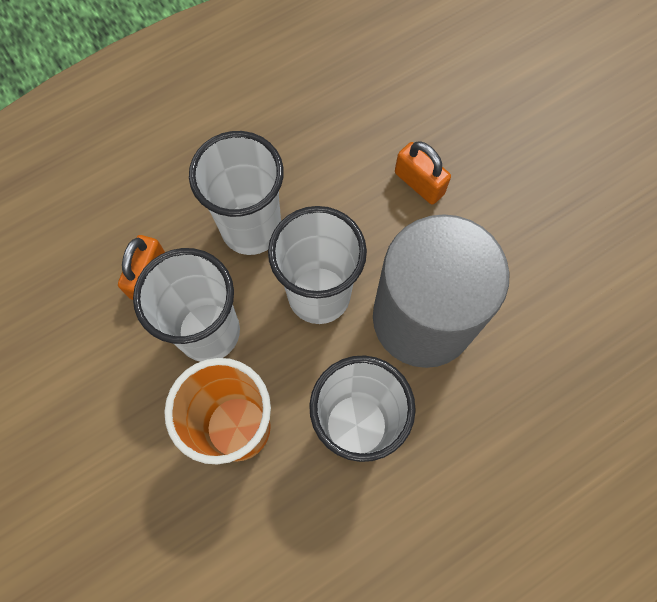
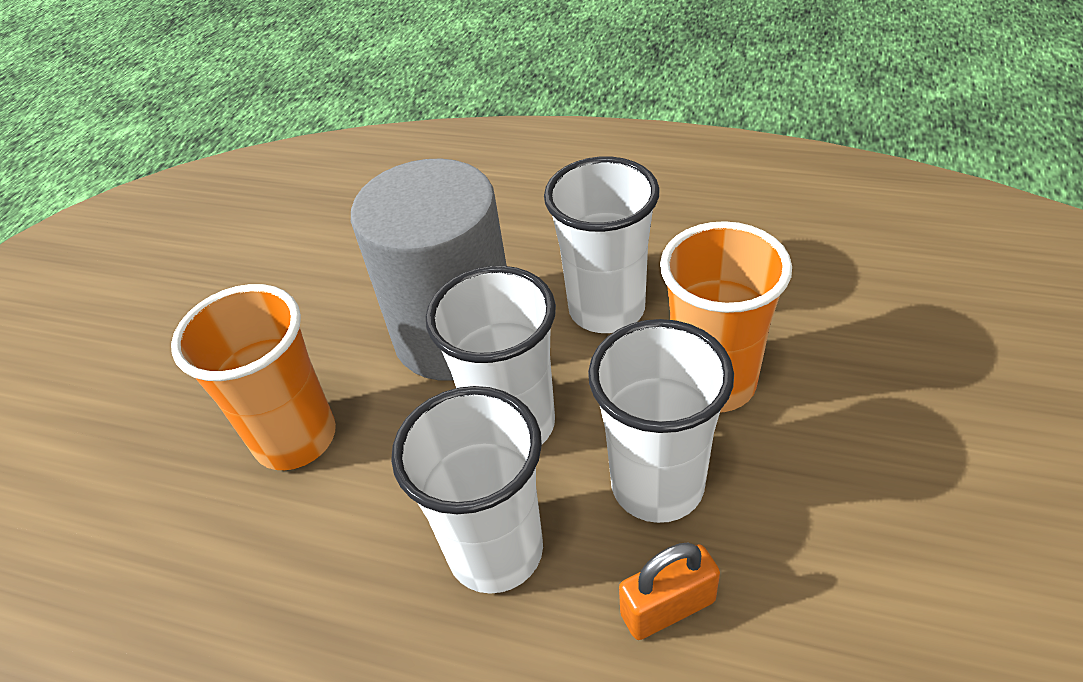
camera: 125 degrees left, 25 degrees down
orange padlock [395,141,451,204] -> orange cup [171,284,336,470]

